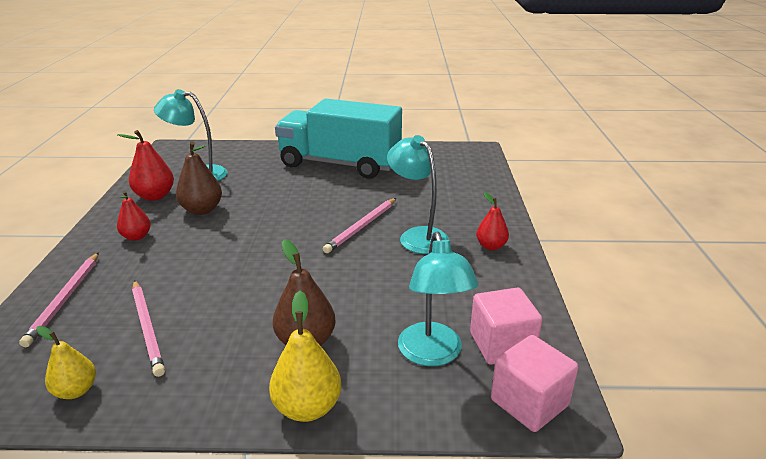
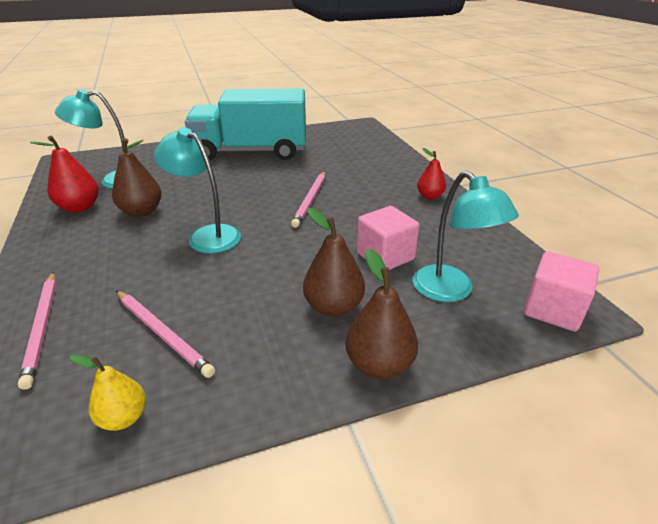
camera: 20 degrees left, 5 degrees up
red pear [117,191,151,241] -> none
yellow pear [269,291,341,422] -> brown pear [346,249,418,379]
turquoise lamp [387,135,449,254] -> turquoise lamp moved to [154,127,241,253]
pink cube [470,288,542,365] -> pink cube moved to [357,206,419,270]

